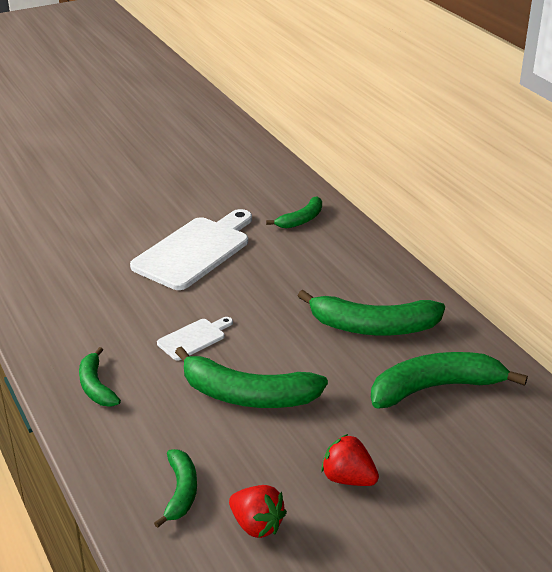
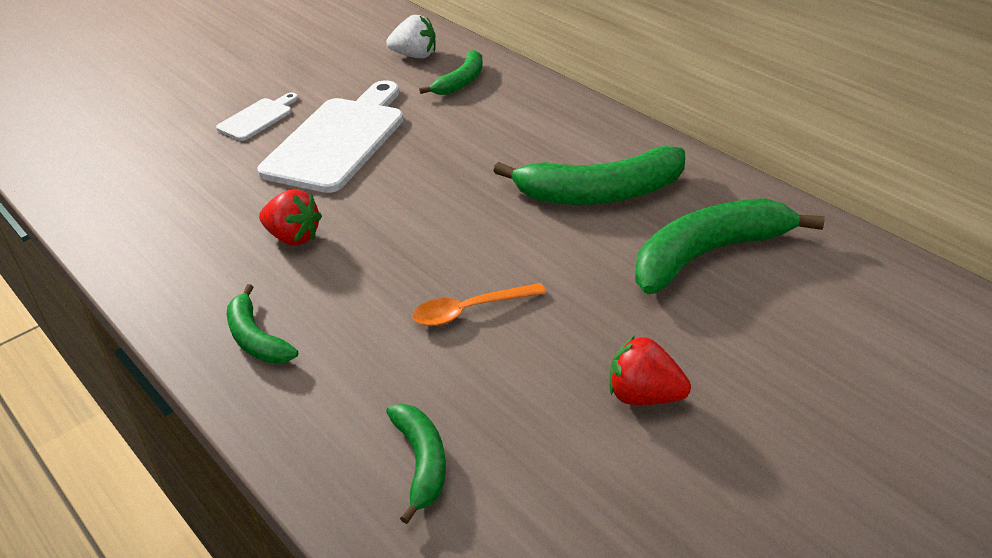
camera: 10 degrees left, 5 degrees up
white cutting board [157,317,233,361] -> white cutting board moved to [216,93,298,141]
green banana [175,346,328,408] -> orange spoon [412,283,546,326]
red strawberry [229,485,287,538] -> red strawberry moved to [259,189,322,246]
none -> white strawberry [386,15,436,58]

